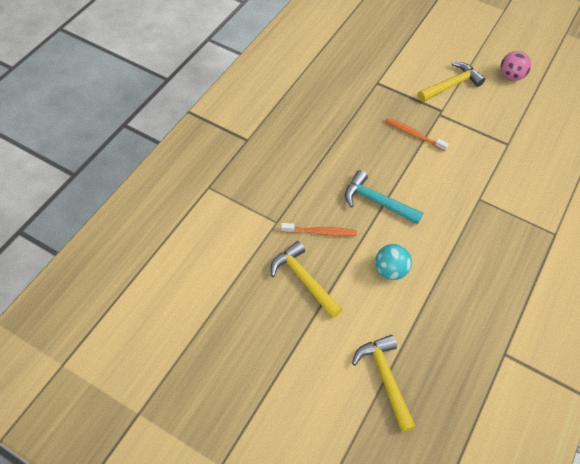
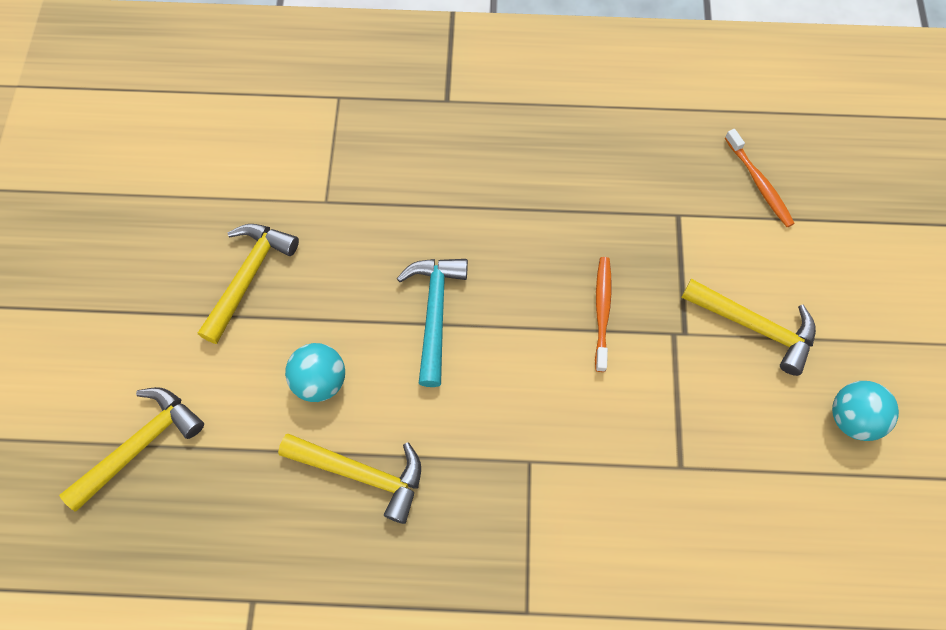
camera: 65 degrees right, 10 degrees up
orange toothbrush [281,223,357,236] -> orange toothbrush moved to [725,129,795,227]
pink ball [501,51,531,81] -> turquoise ball [832,381,899,441]
none -> yellow hammer [278,434,421,524]

